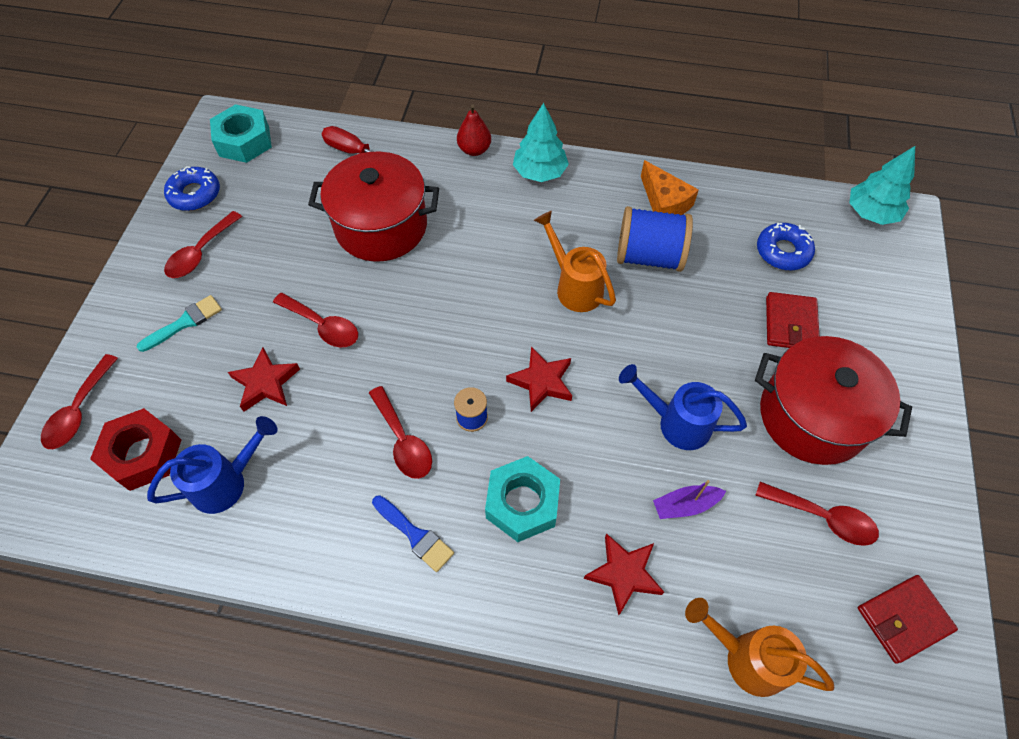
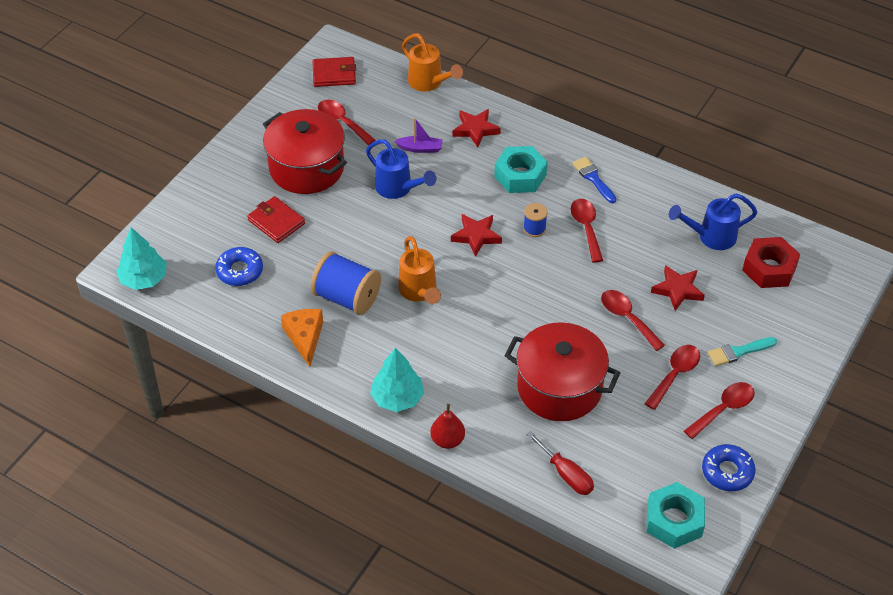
camera: 160 degrees left, 10 degrees down
red spoon [41,354,118,449] -> red spoon moved to [645,345,700,410]
red wallet [766,292,819,348] -> red wallet turned 75 degrees counterclockwise [247,196,305,243]

